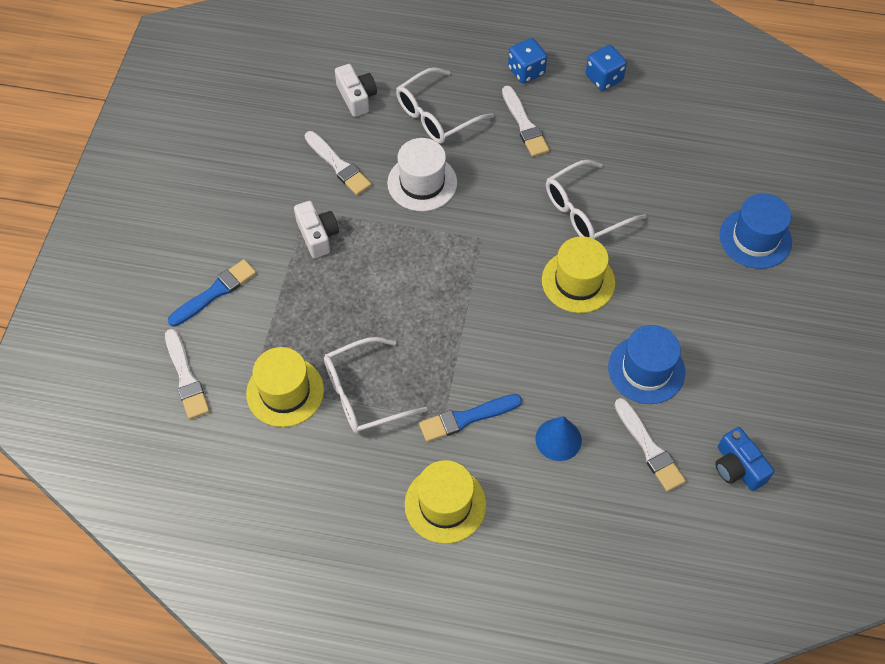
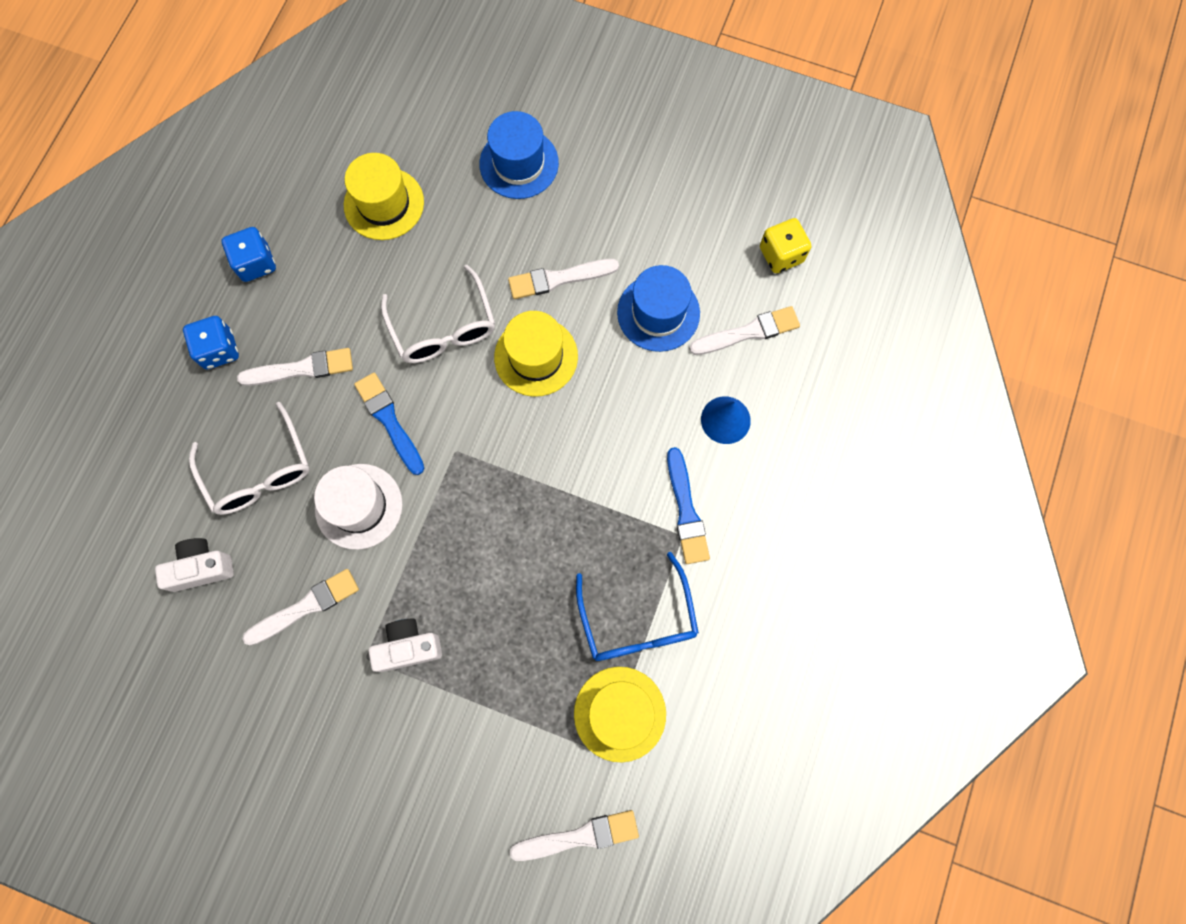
camera: 80 degrees left, 15 degrees up
blue brush [168,259,256,327] -> blue brush moved to [354,373,424,475]
white glasses [324,337,427,434] -> blue glasses [576,552,699,661]
yellow hat [405,460,486,544] -> yellow hat moved to [344,153,424,240]
blue camera [715,427,774,491] -> yellow dice [760,218,811,273]
none -> white brush [508,259,619,299]

